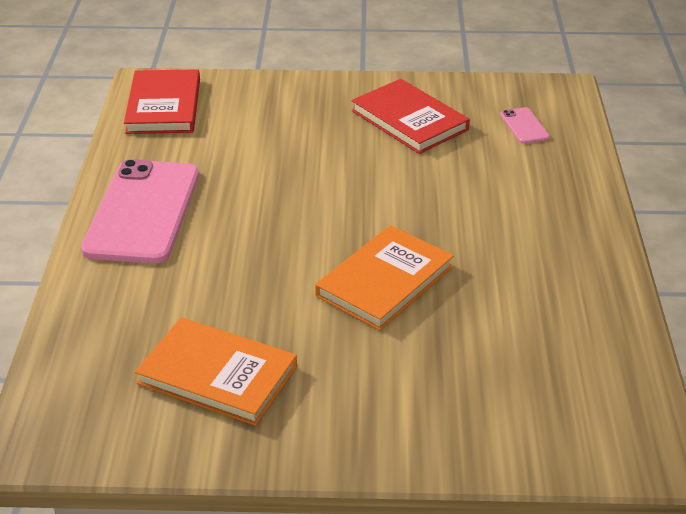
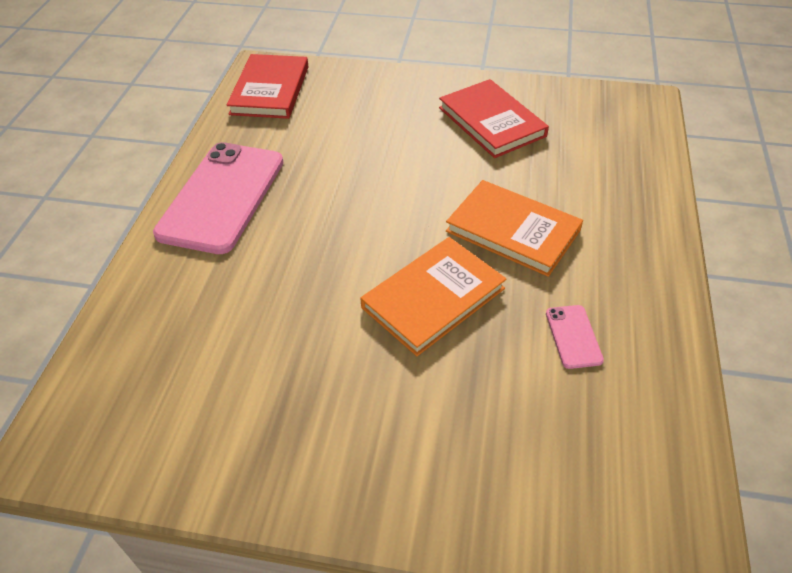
camera: 10 degrees right, 10 degrees up
orange book [135,317,297,426] -> orange book moved to [446,180,583,277]
pink phone [500,107,550,144] -> pink phone moved to [546,305,604,369]

